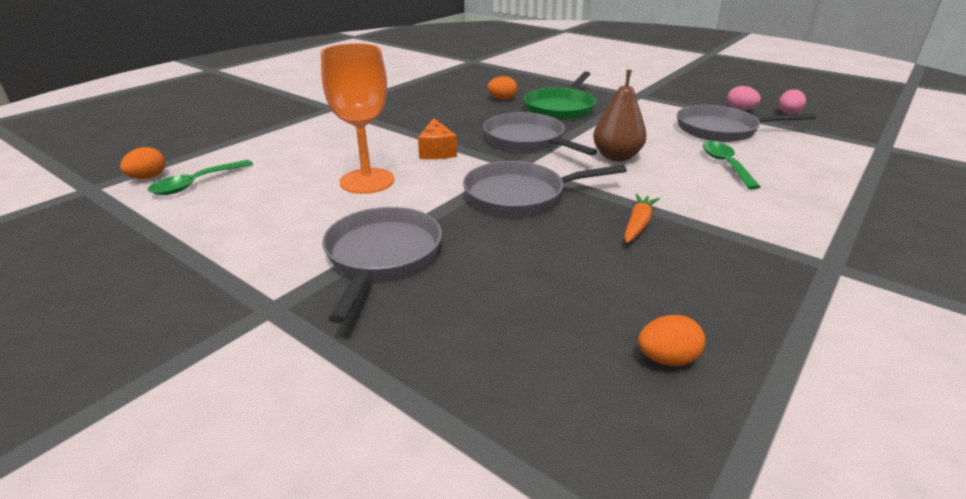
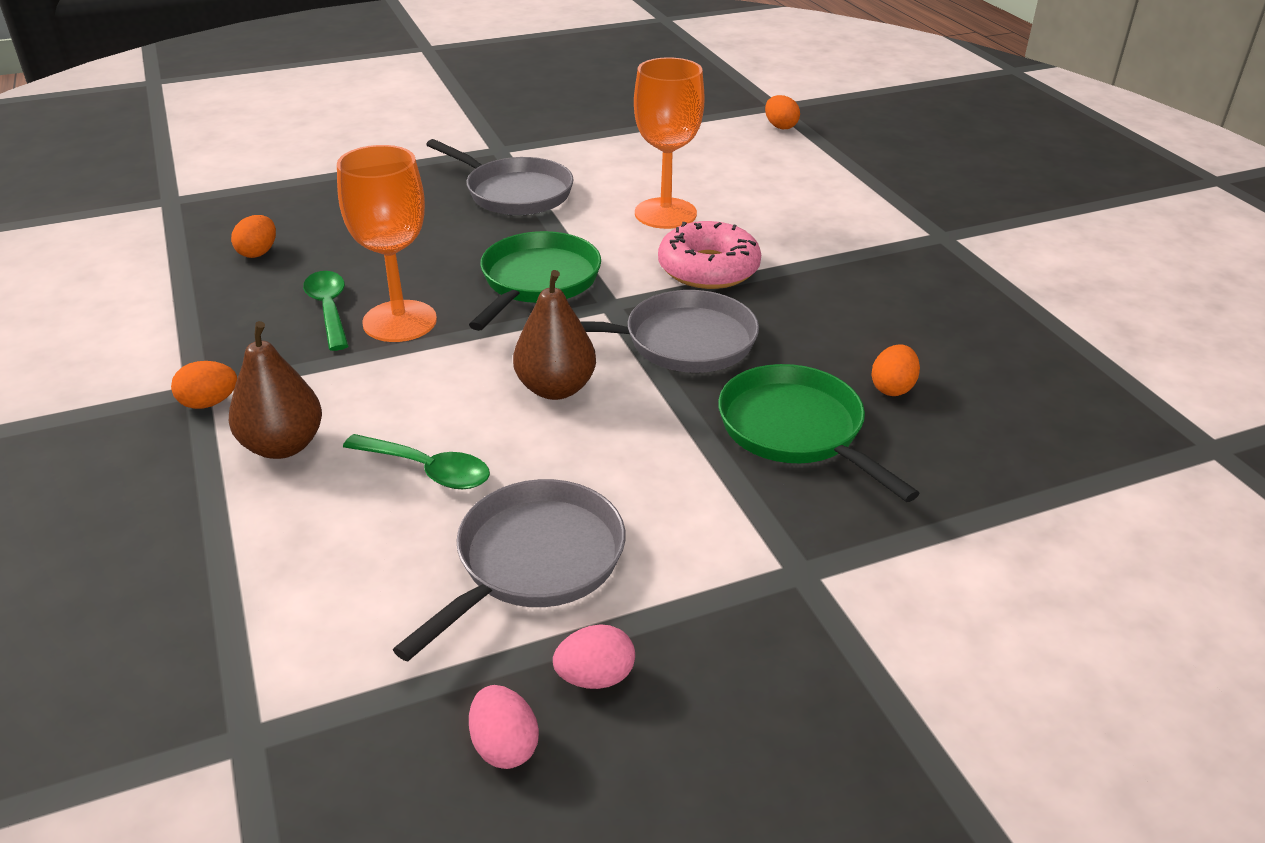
camera: 120 degrees right, 5 degrees up
green spoon [148,160,253,195] -> green spoon moved to [303,271,349,351]
orange cheese [418,118,457,159] -> pink donut [658,221,761,289]
grey pan [463,161,627,216] -> green pan [469,231,601,331]
orange carrot [624,194,660,243] -> orange goblet [337,145,437,342]
none -> orange egg [171,361,237,409]
none -> brown pear [229,321,322,459]

